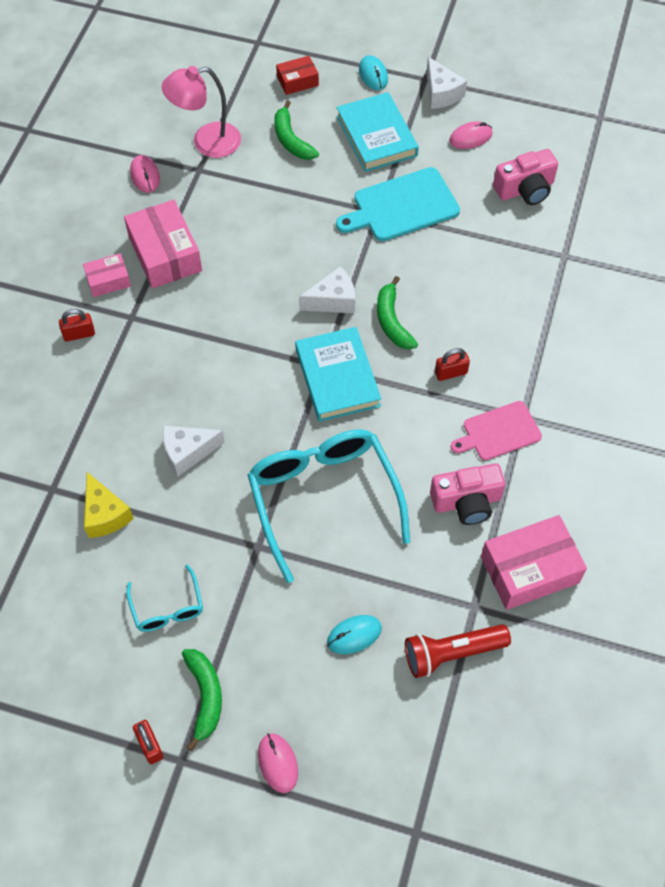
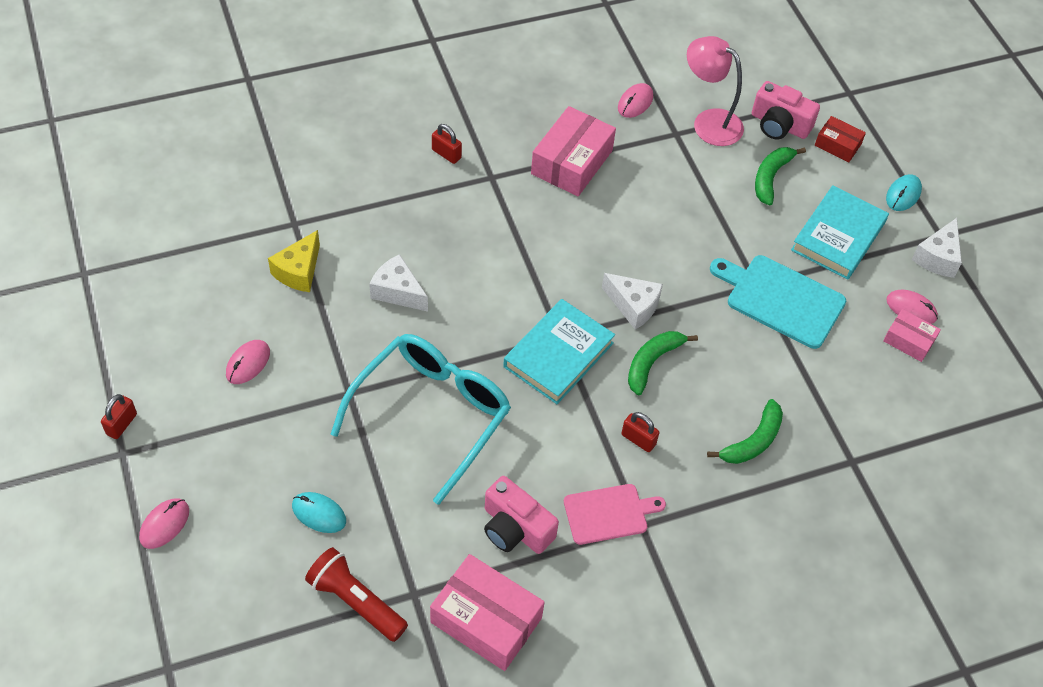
camera: 50 degrees right, 5 degrees down
pink box [83,253,131,297] -> pink box moved to [883,309,941,362]
turquoise glasses [126,564,203,632] -> pink mouse [226,340,270,384]
green banana [182,649,222,751] -> green banana moved to [707,399,783,464]
pink cutting board [451,401,542,460] -> pink cutting board turned 135 degrees clockwise [564,484,666,545]
pink camera [493,149,558,205] -> pink camera moved to [752,81,820,140]

